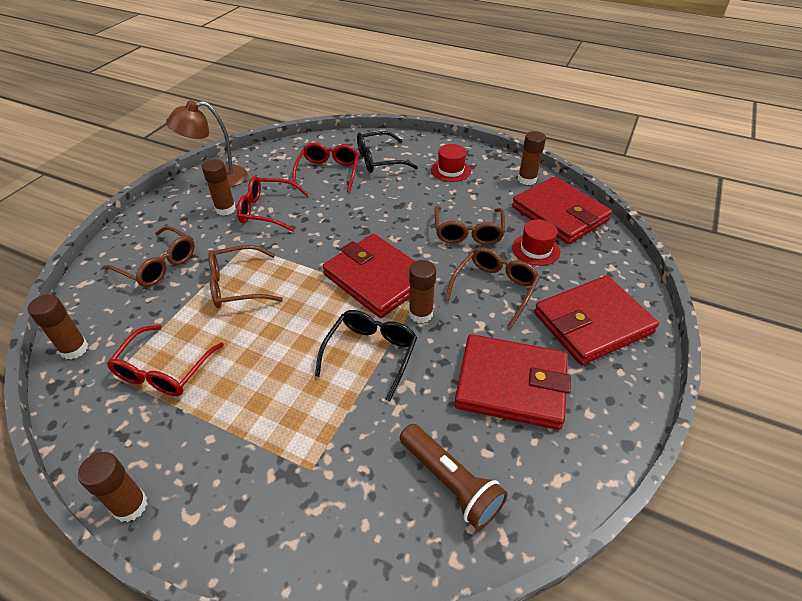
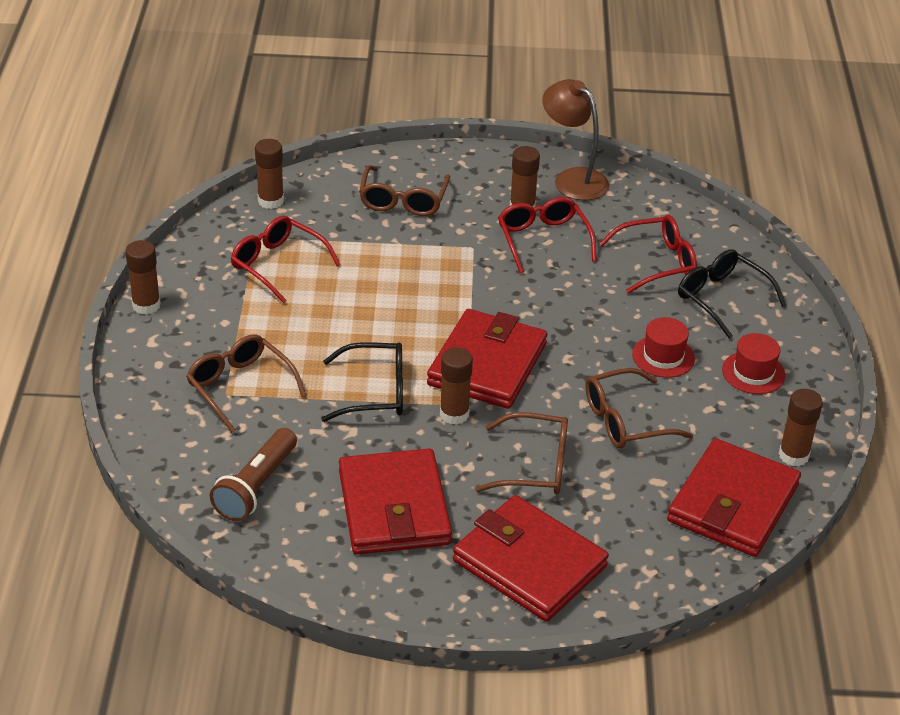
camera: 65 degrees right, 5 degrees down
red glasses [107,325,224,396] -> red glasses turned 45 degrees clockwise [231,216,341,303]
brown glasses [208,245,283,308] -> brown glasses moved to [186,334,306,433]
red hat [512,219,560,266] -> red hat moved to [632,317,695,378]

